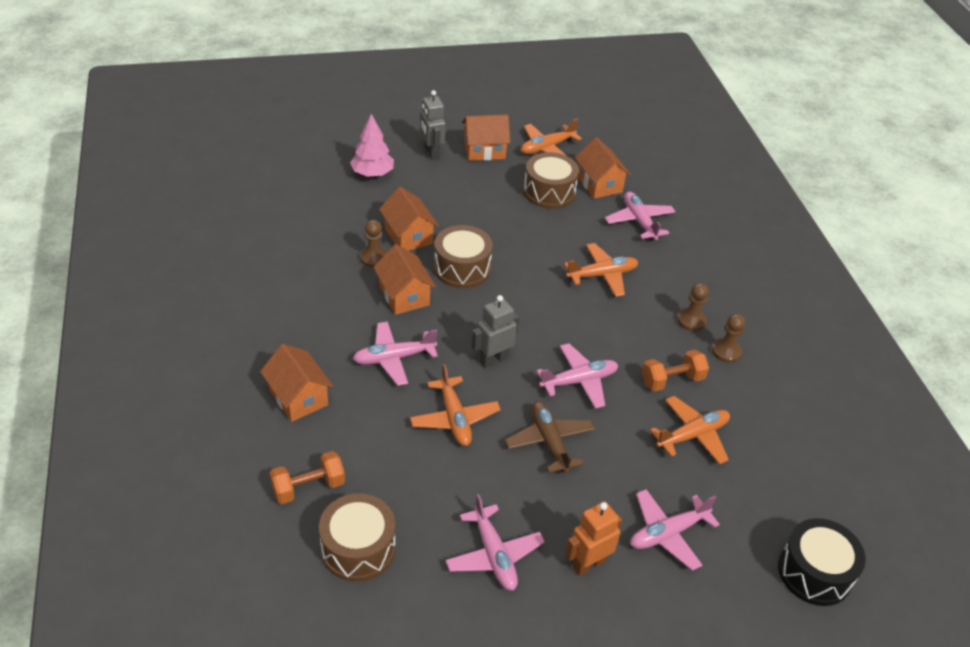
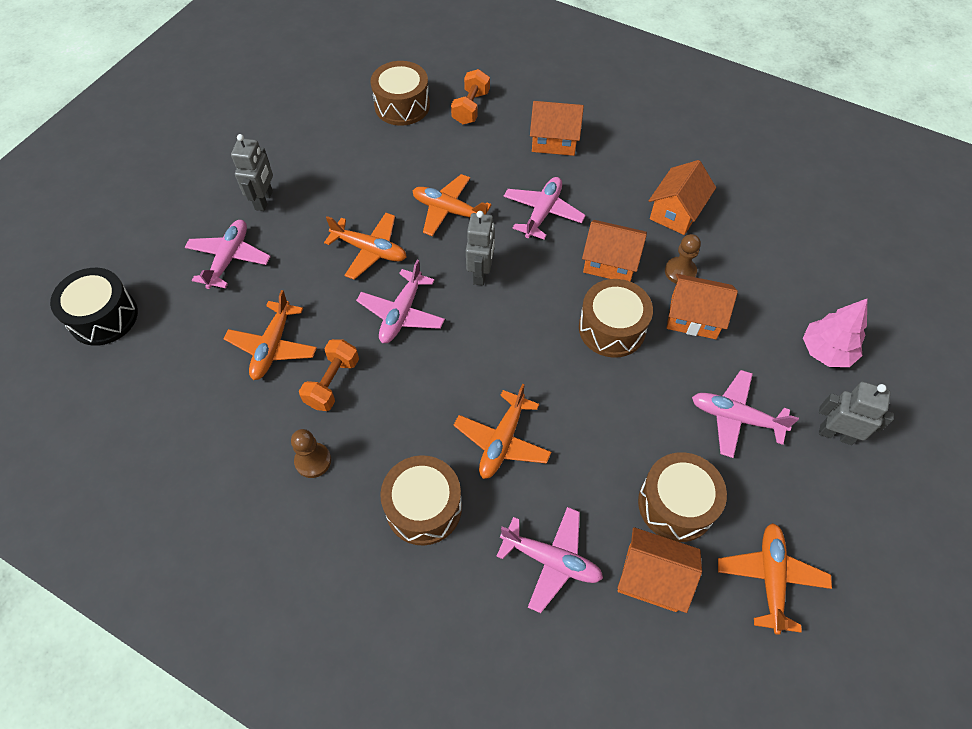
camera: 135 degrees right, 15 degrees up
pink plane [445,494,545,591] -> pink plane moved to [692,370,799,458]
orange house [462,114,510,161] -> orange house moved to [649,160,716,235]
brown plane [505,401,595,473] -> orange plane [324,213,406,280]
orange robot [565,501,622,576] -> grey robot [231,134,273,211]
brown pawn [677,283,709,331] -> none
none -> brown drum [380,455,462,545]

